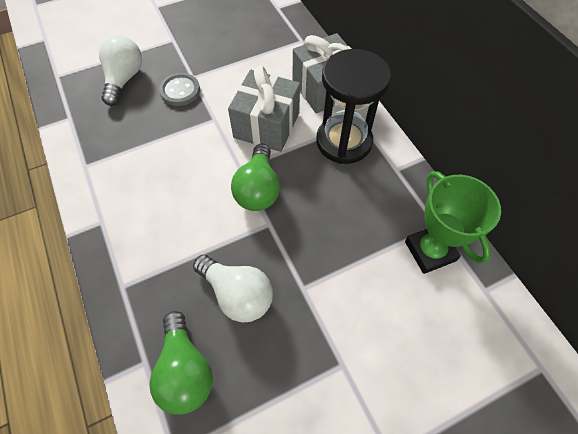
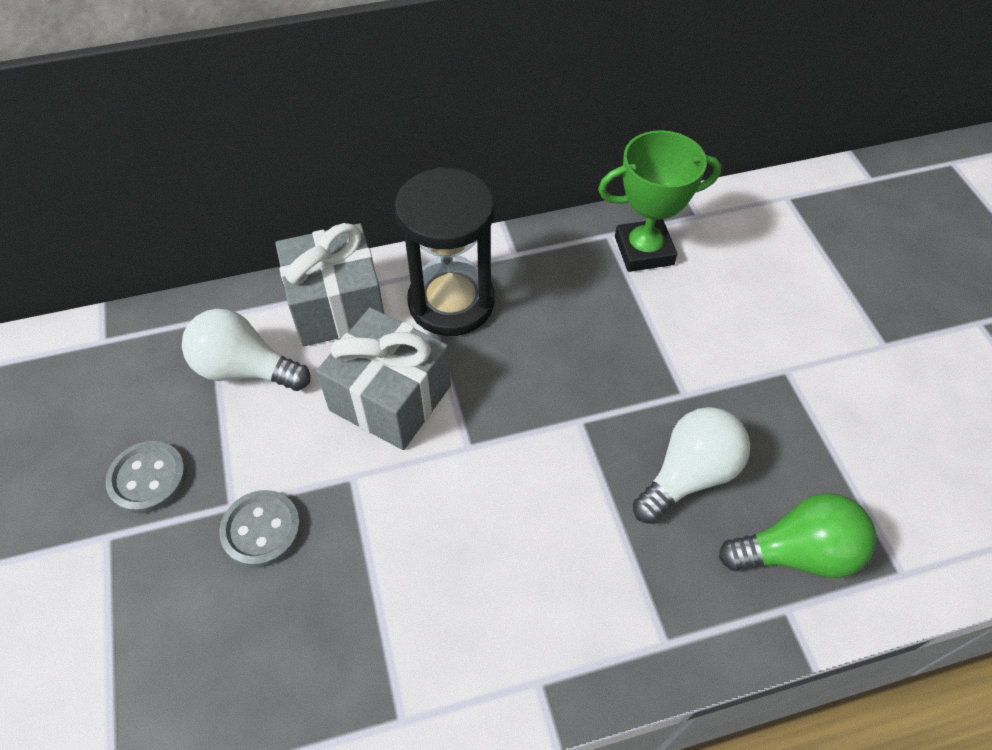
camera: 80 degrees left, 5 degrees down
white light bulb [99,35,142,106] -> white light bulb moved to [182,309,310,391]
green light bulb [231,144,280,211] -> none
none -> grey button [105,441,187,514]

